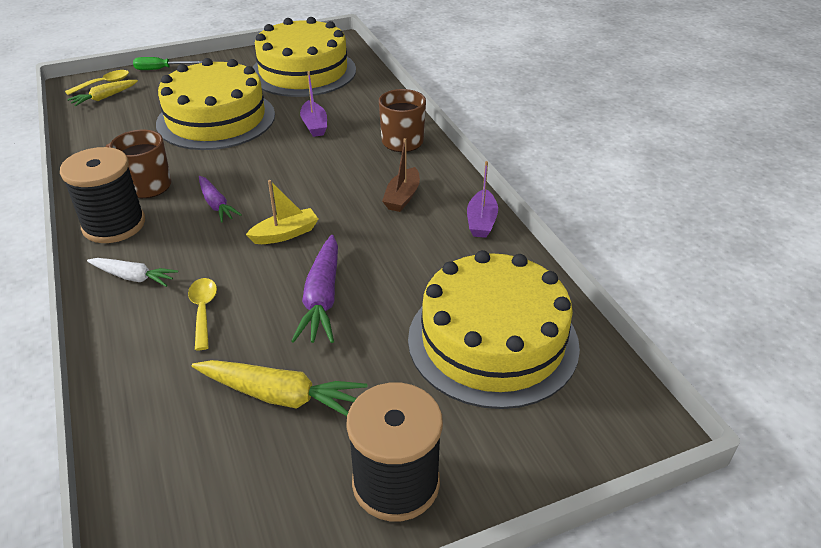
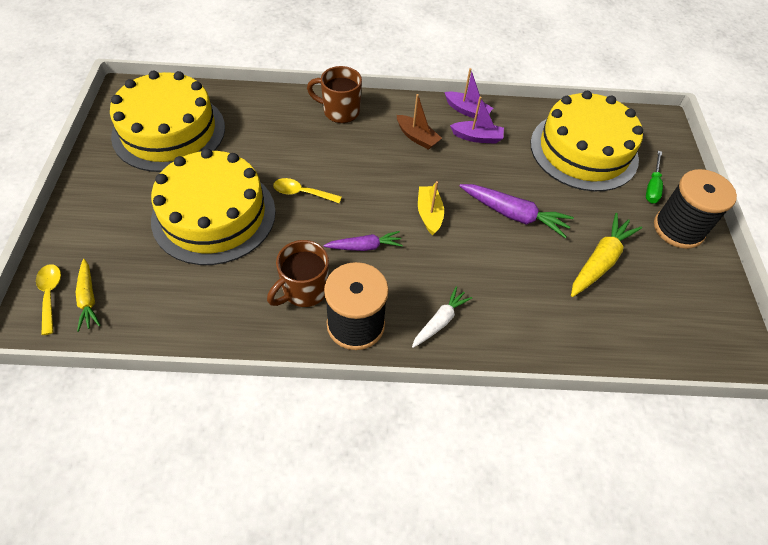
camera: 70 degrees left, 15 degrees up
green screwdriver [133,57,202,70] -> green screwdriver moved to [646,151,663,203]
yellow spoon [188,278,217,350] -> yellow spoon moved to [273,178,342,203]
purple boat [300,71,327,137] -> purple boat moved to [450,96,504,144]

